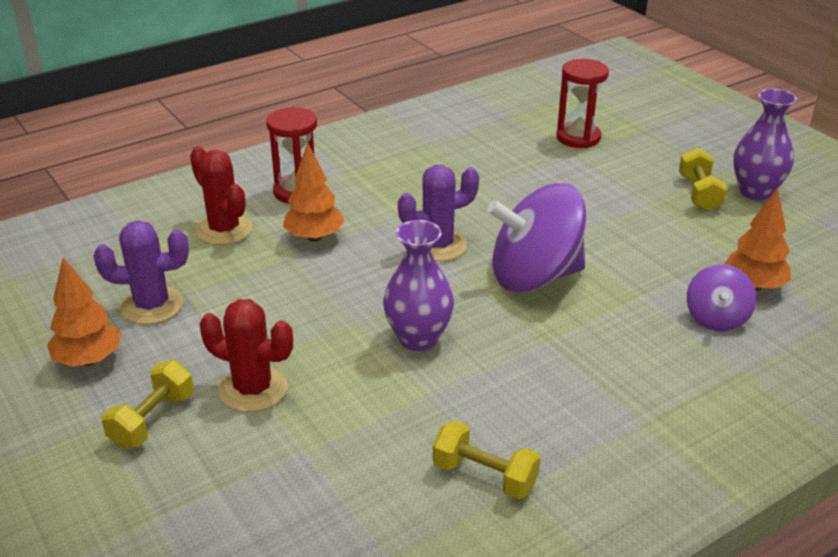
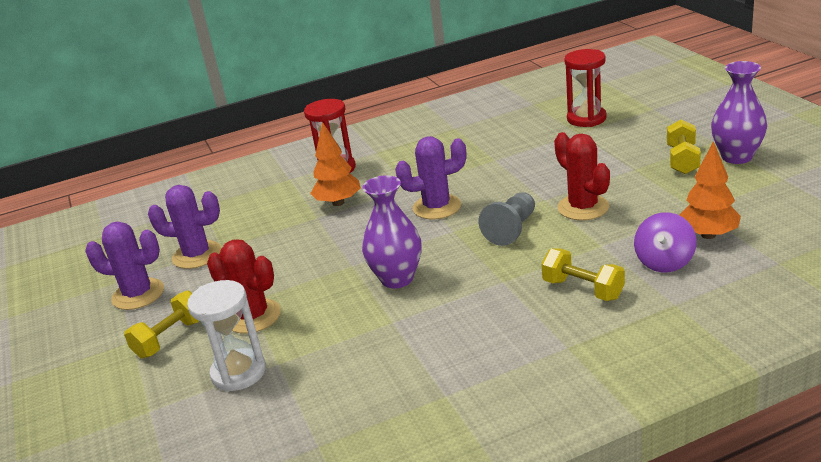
camera: 15 degrees right, 5 degrees down
orange tree [47,257,121,367] -> purple cactus [85,222,164,310]
red cactus [190,147,253,245] -> red cactus moved to [554,132,610,220]
yellow dumbbell [433,421,541,499] -> yellow dumbbell moved to [541,248,625,301]
purple spinning top [487,183,586,292] -> grey pawn [479,192,535,246]
none -> white hourglass [187,280,266,392]

